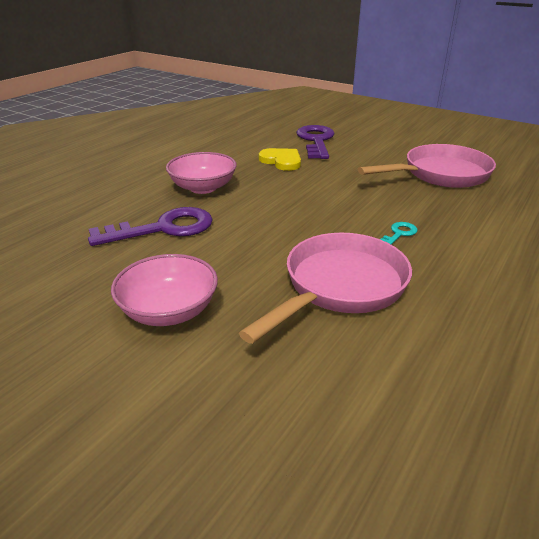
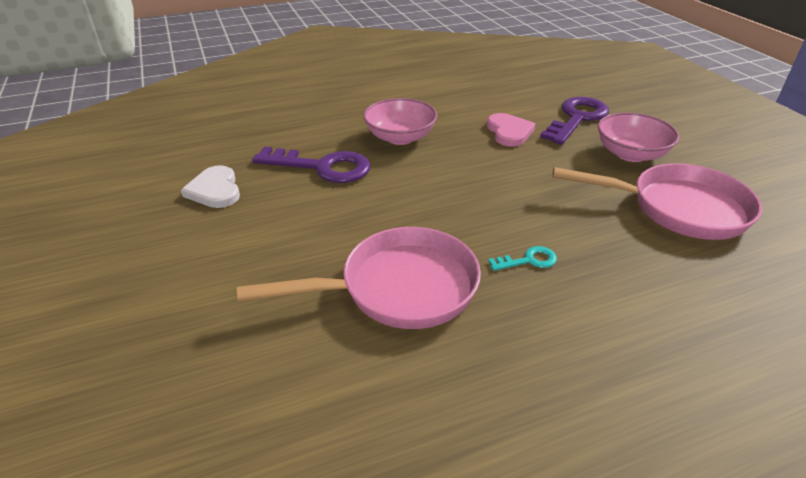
camera: 35 degrees right, 5 degrees up
pink bowl [111,254,218,326] -> pink bowl moved to [598,112,679,162]
yellow heart [259,148,301,171] -> pink heart [487,113,535,146]
none -> white heart [181,165,240,208]

